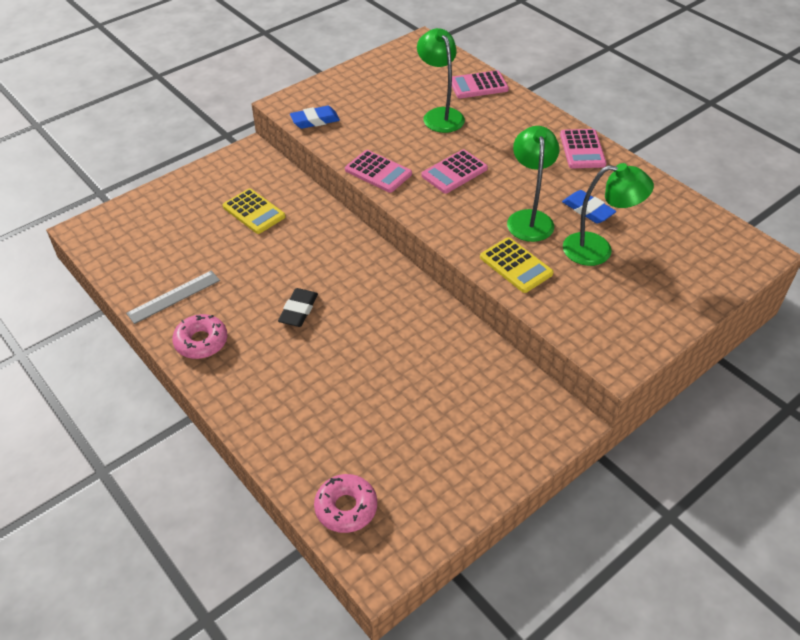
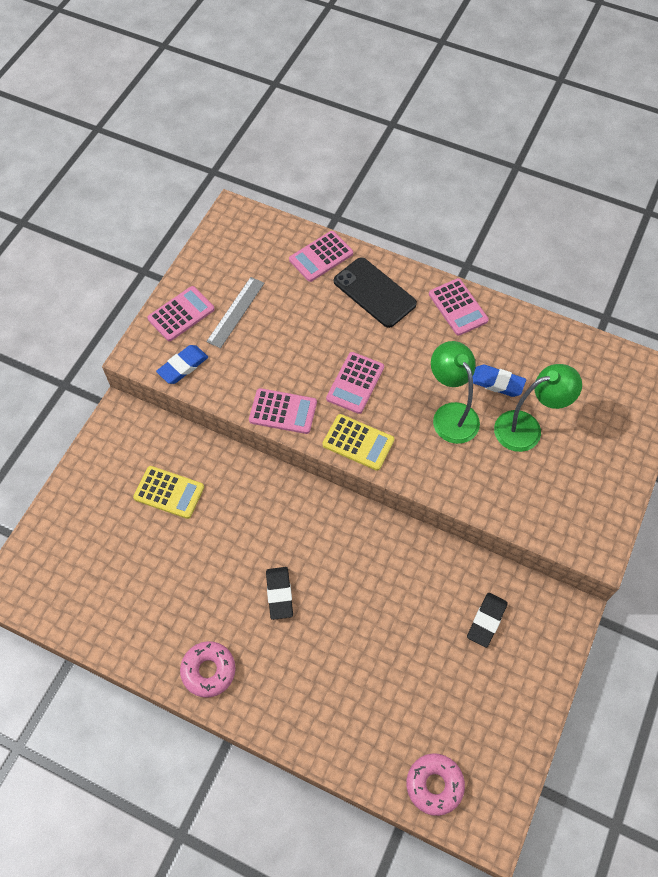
camera: 25 degrees left, 15 degrees up
grey ruler [126,271,220,324] -> grey ruler moved to [206,277,264,348]
green lamp [417,28,465,133] -> none
yellow calculator [480,237,554,293] -> yellow calculator moved to [322,414,394,471]
none -> pink calculator [147,286,215,341]
none -> black phone [334,257,417,328]
none -> black eraser [467,593,508,648]

